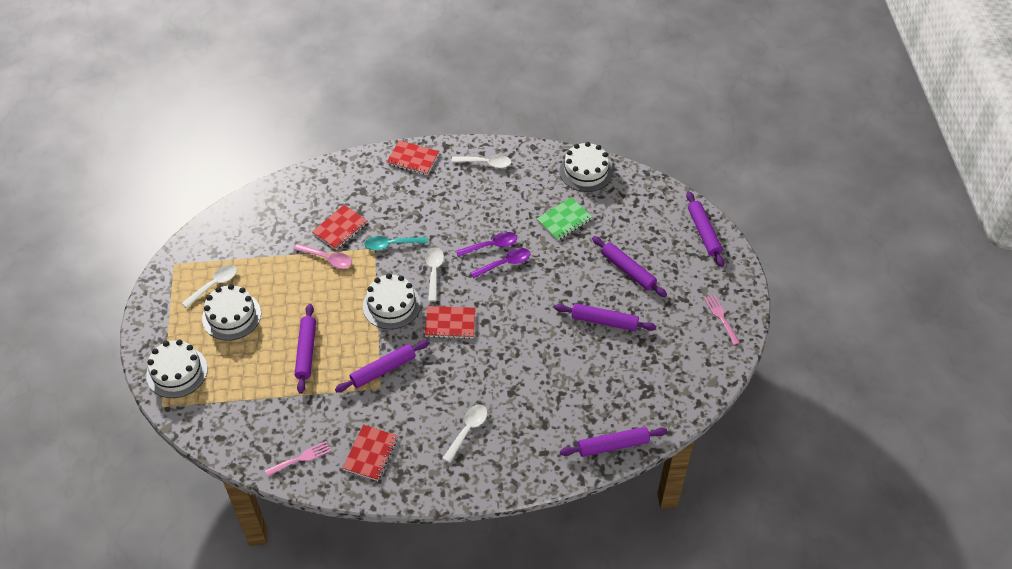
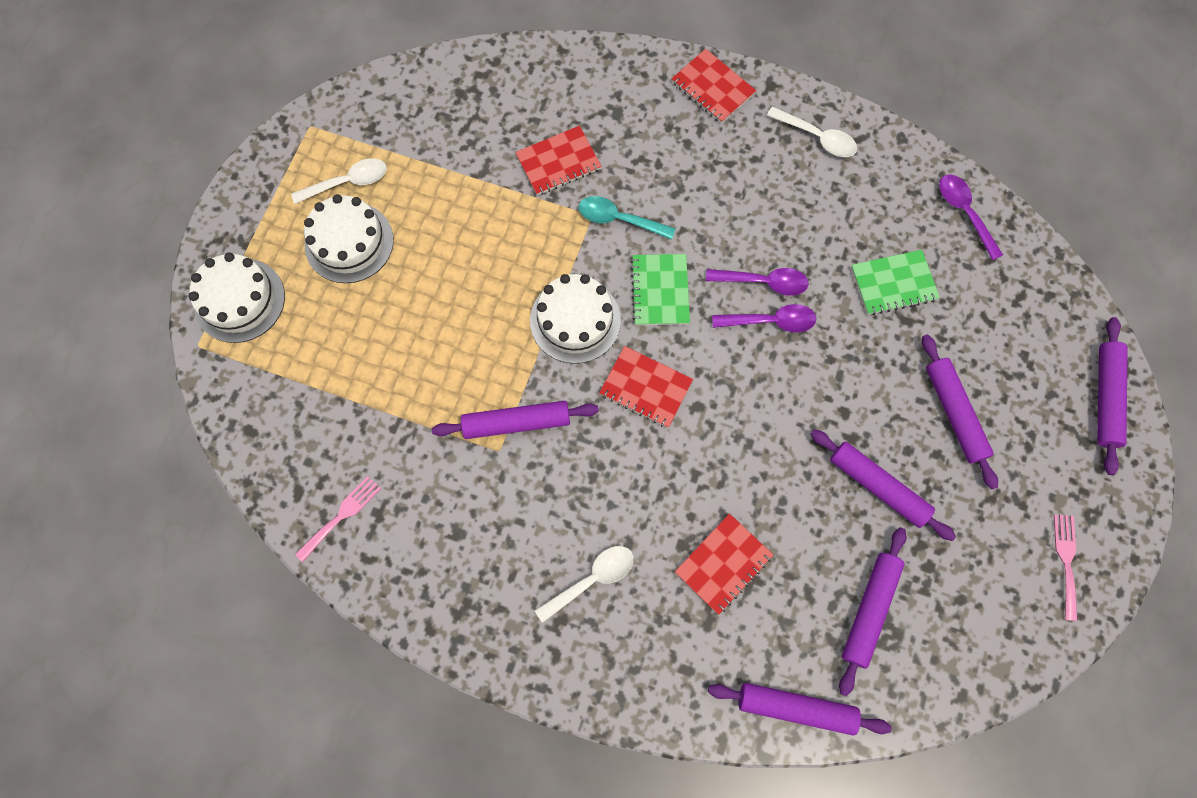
camera: 25 degrees right, 20 degrees up
pink fork [265,441,331,477] -> pink fork turned 45 degrees counterclockwise [295,476,381,562]
pink spoon [294,244,352,269] -> none
purple rolling pin [295,304,316,394] -> purple rolling pin moved to [839,527,907,696]
red notebook [342,425,398,481] -> red notebook moved to [675,514,773,615]
white spoon [425,247,444,302] -> green notebook [631,254,690,325]
white cake [559,142,613,192] -> purple spoon [939,175,1003,260]

